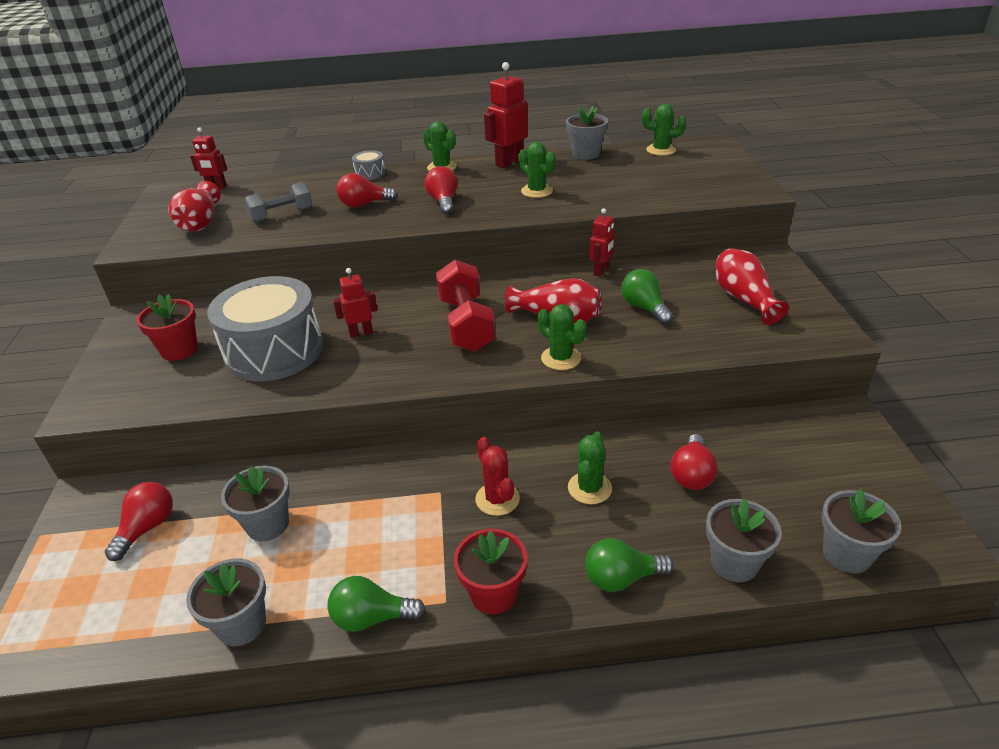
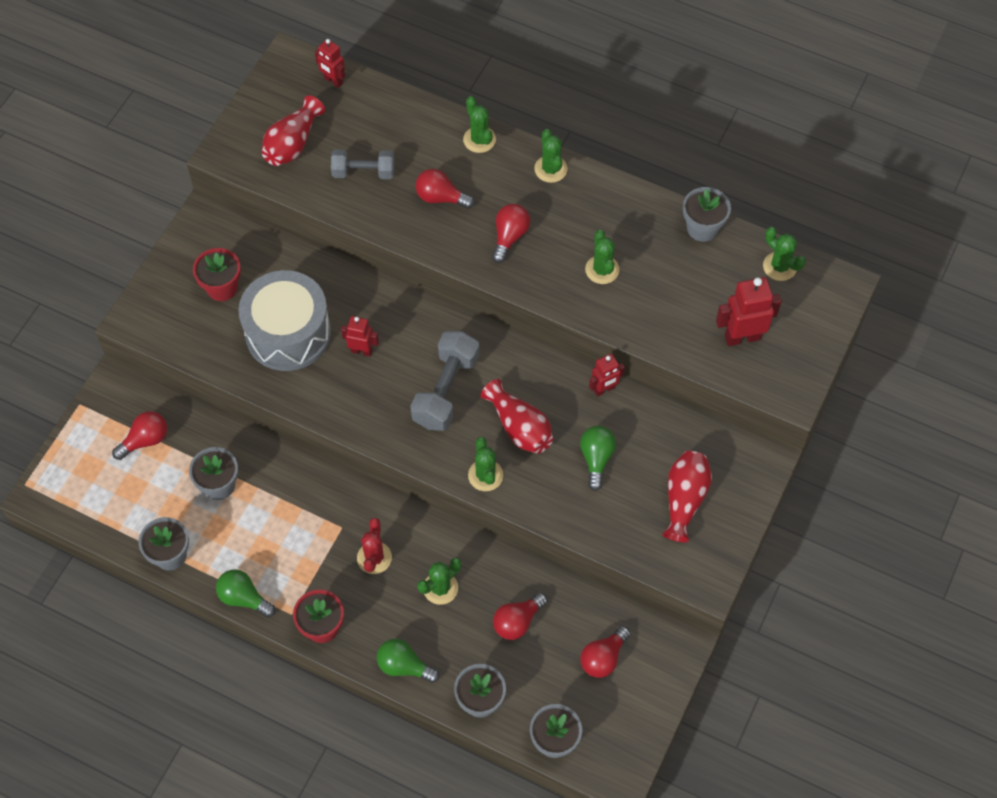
camera: 30 degrees right, 25 degrees up
grey drum [352,150,385,180] -> green cactus [463,96,496,153]
red dumbbell [436,260,496,352] -> grey dumbbell [410,331,479,431]
red robot [484,62,528,168] -> red robot moved to [716,277,782,346]
none -> red light bulb [580,626,631,678]

